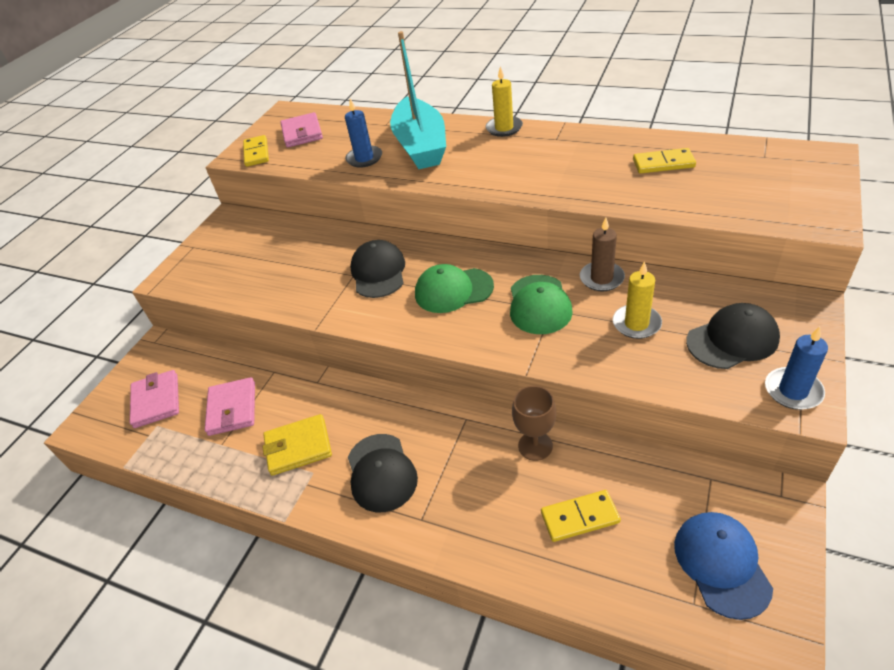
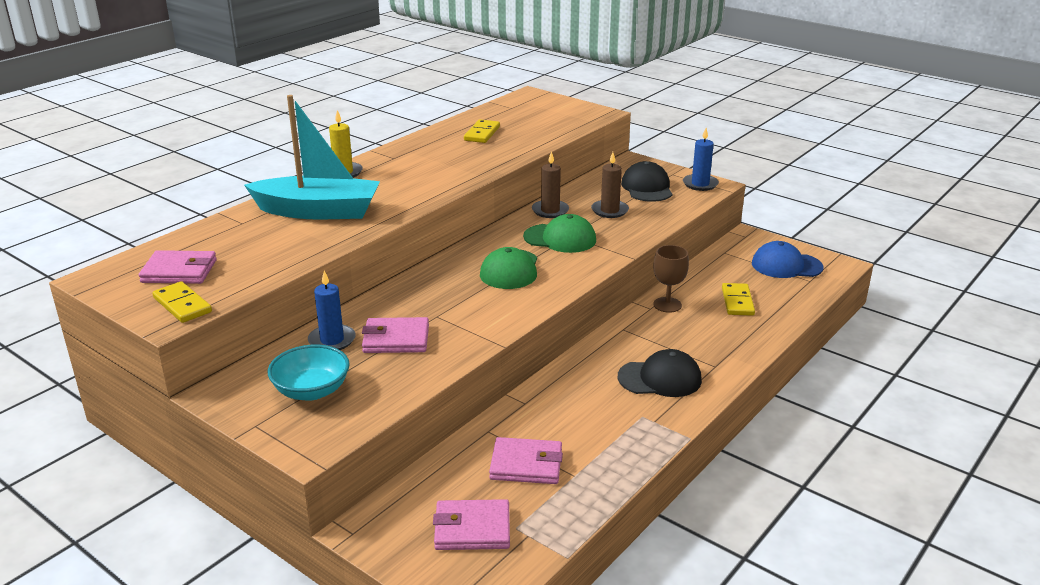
camera: 80 degrees left, 15 degrees down
yellow domino [243,135,269,167] -> yellow domino turned 45 degrees clockwise [152,281,212,323]
yellow wallet [262,414,332,476] -> none
blue candle [345,99,382,168] -> blue candle moved to [308,271,356,350]
black cap [350,240,405,298] -> none
yellow candle [613,261,662,339] -> brown candle [591,152,629,218]
none -> turquoise bowl [268,345,350,401]
none -> pink wallet [362,317,429,353]

